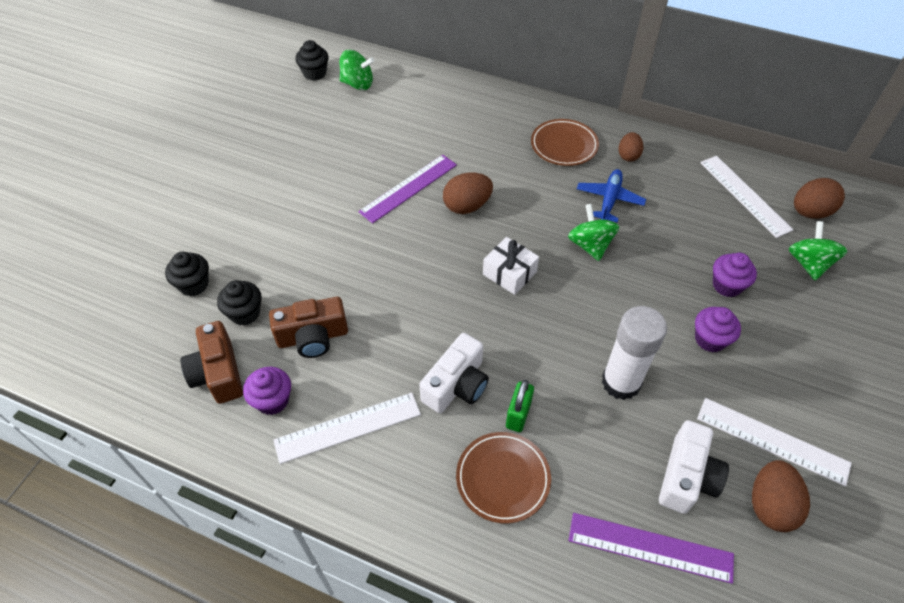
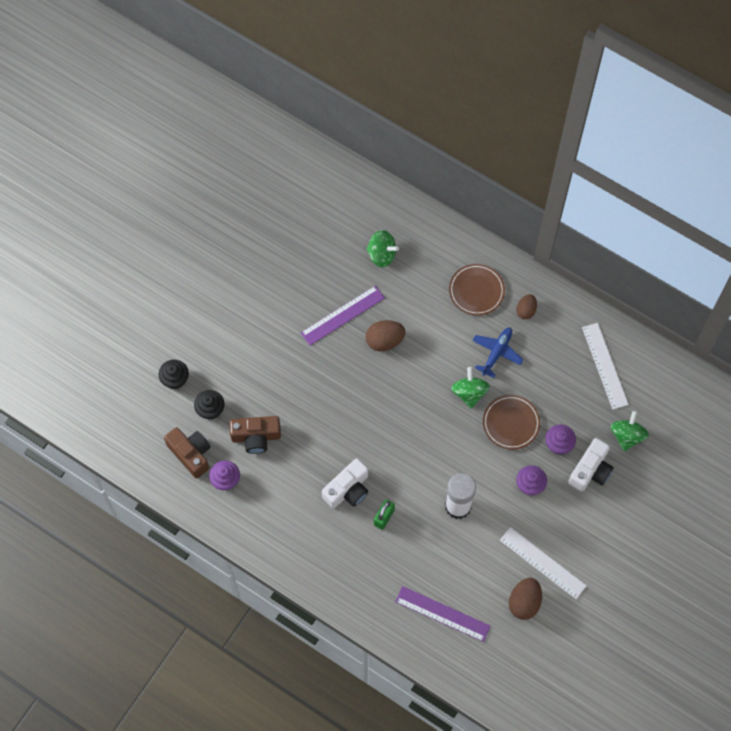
camera: 10 degrees right, 15 degrees up
brown camera [180,321,243,404] -> brown camera turned 150 degrees clockwise [164,427,211,478]
white ruler [273,393,421,464] -> none
black cupcake [295,40,329,81] -> none
green spinning top [339,50,374,90] -> green spinning top moved to [366,230,399,267]
brown plate [456,432,551,523] -> brown plate moved to [483,395,540,450]
white gift [483,237,539,295] -> none
white camera [659,420,729,514] -> white camera moved to [568,438,614,491]
brown egg [794,178,845,219] -> none

